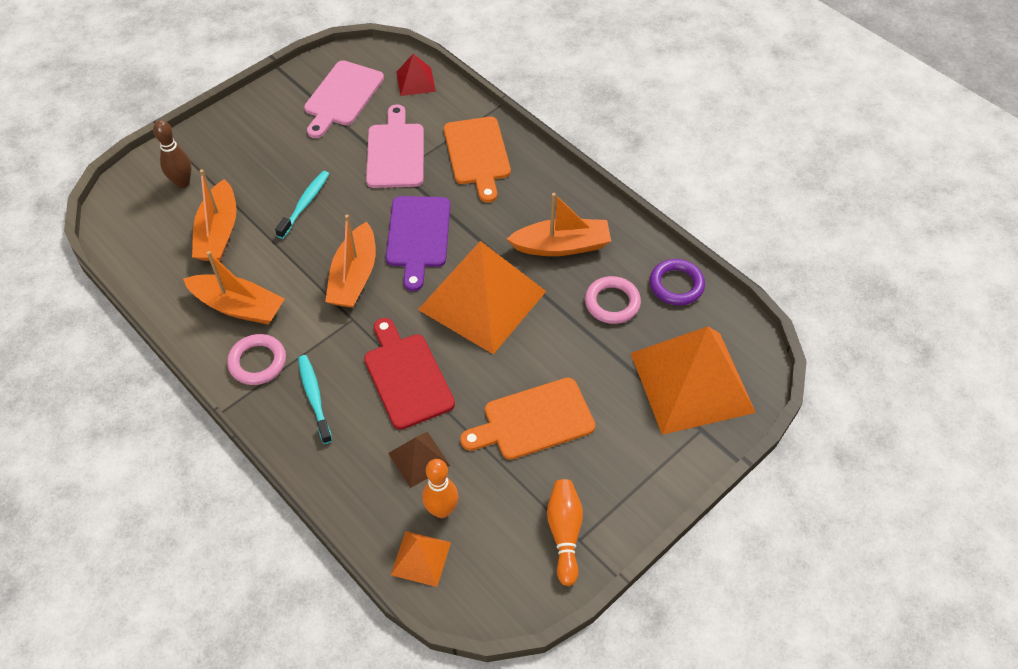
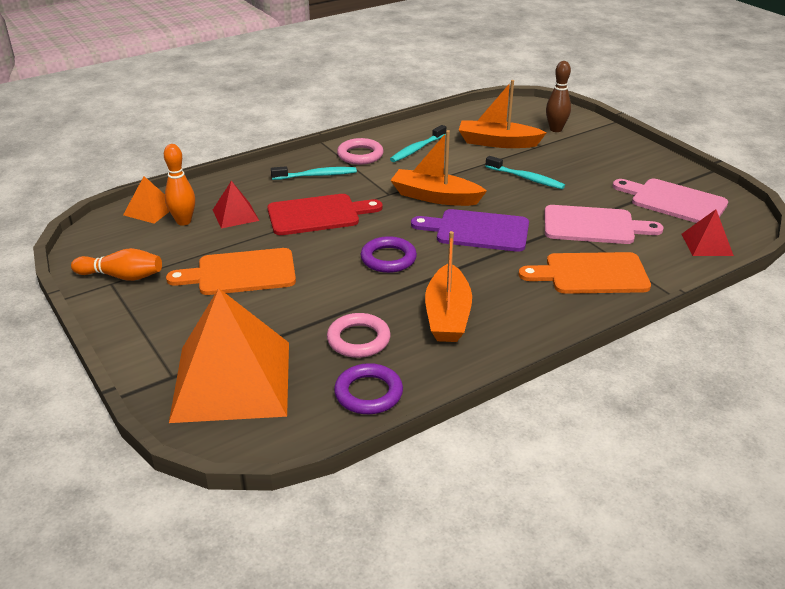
camera: 100 degrees right, 20 degrees down
orange boat [183,251,284,325] -> turquoise toothbrush [390,125,446,162]
brown pyramid [388,432,450,488] -> red pyramid [213,181,259,229]
orange pyramid [418,241,546,354] -> purple ring [361,236,417,273]
orange cutting board [460,378,595,460] -> orange cutting board turned 90 degrees counterclockwise [166,248,296,295]

